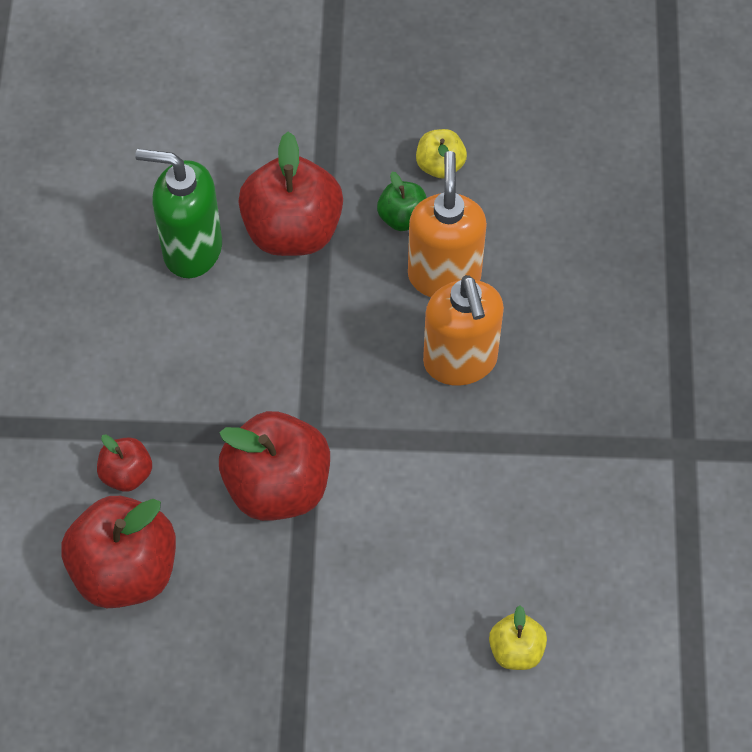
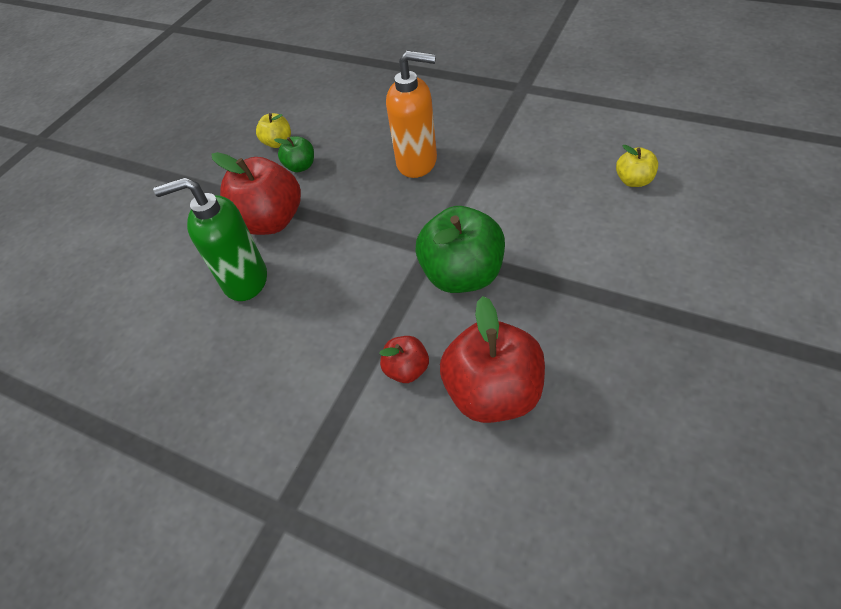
camera: 60 degrees left, 10 degrees down
green soap dispenser [135,149,222,278] -> green soap dispenser turned 45 degrees clockwise [153,177,267,301]
red apple [219,411,330,521] -> green apple [415,206,505,293]
orange soap dispenser [408,151,487,297] -> none

